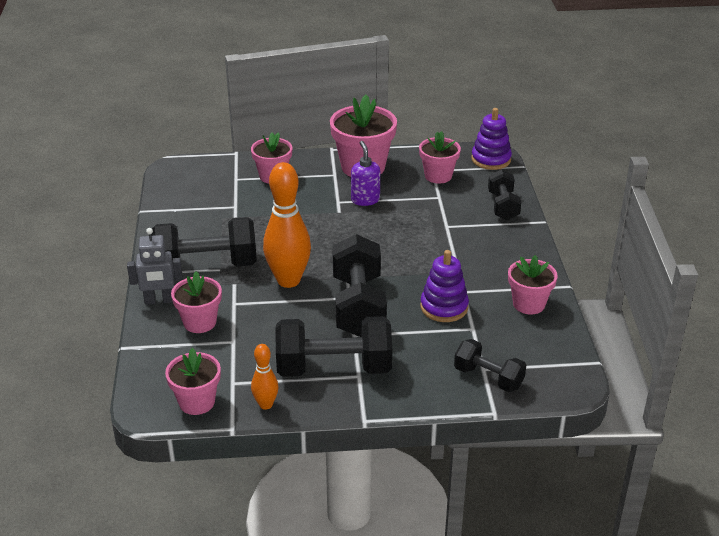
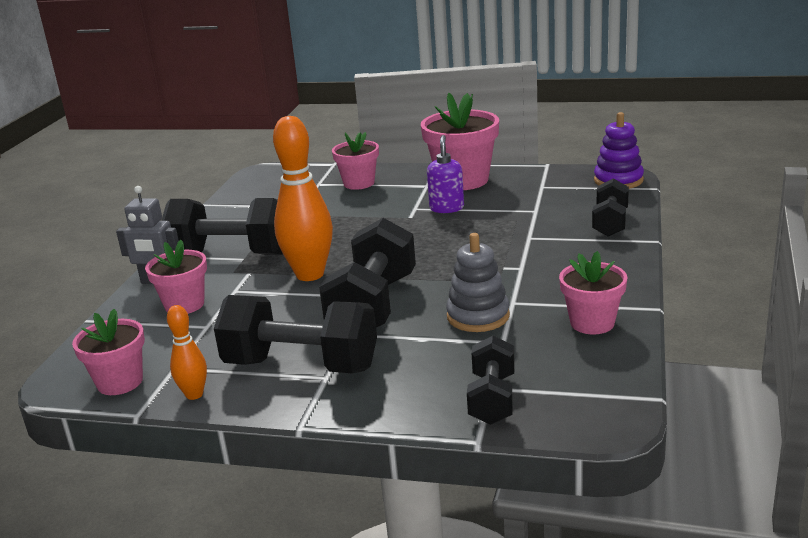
camera: 20 degrees right, 10 degrees down
pink flower pot [419,131,461,184] -> none
purple stacking toy [420,250,469,322] -> grey stacking toy [446,233,510,332]
black dumbbell [454,339,526,392] -> black dumbbell turned 45 degrees clockwise [467,336,515,425]

